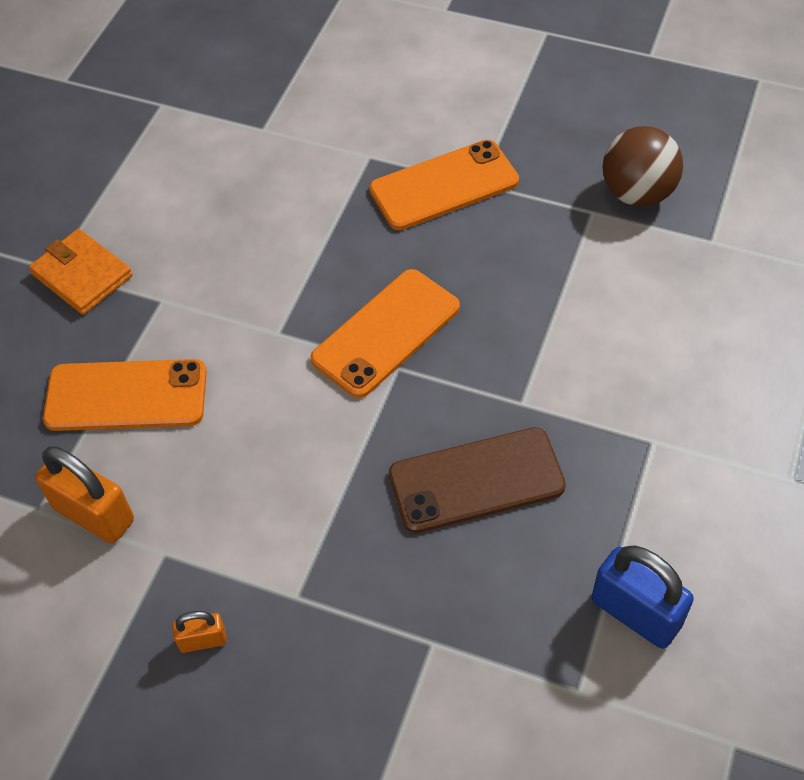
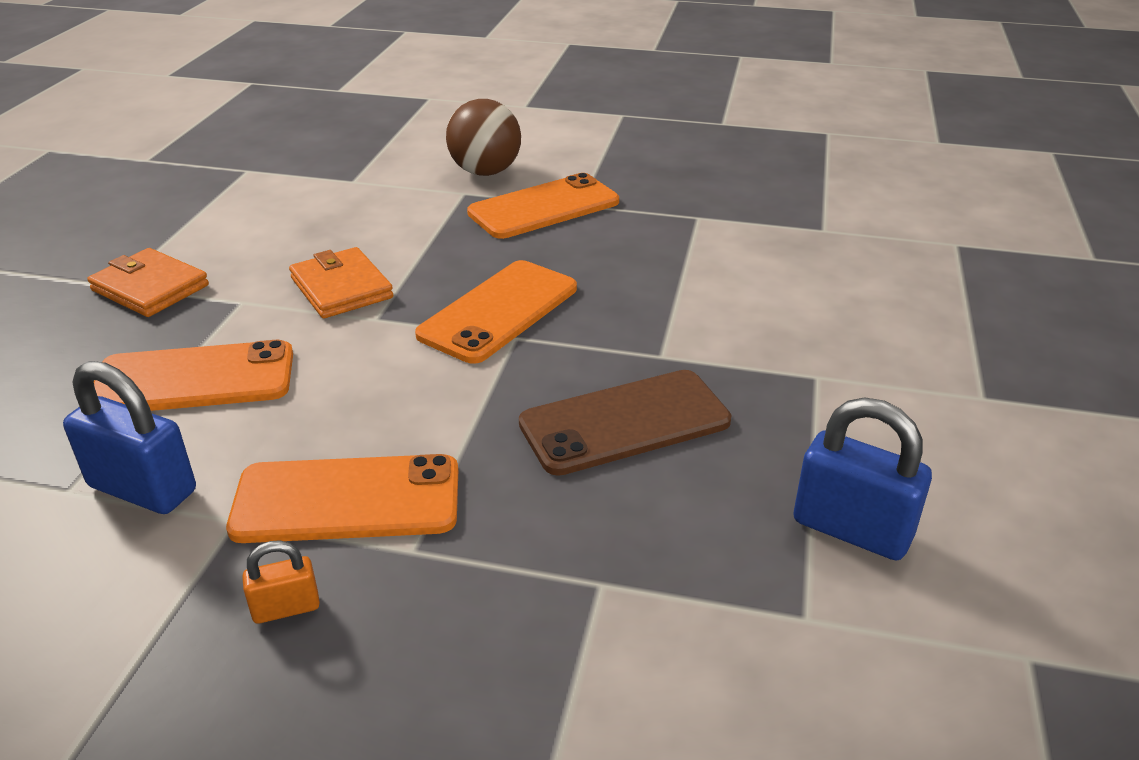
camera: 10 degrees left, 20 degrees down
orange padlock [35,446,134,544] -> blue padlock [63,361,196,514]
brown ball [602,126,683,207] -> brown ball moved to [446,99,521,176]
none -> orange phone [226,454,458,543]
none -> orange wallet [289,247,393,318]

